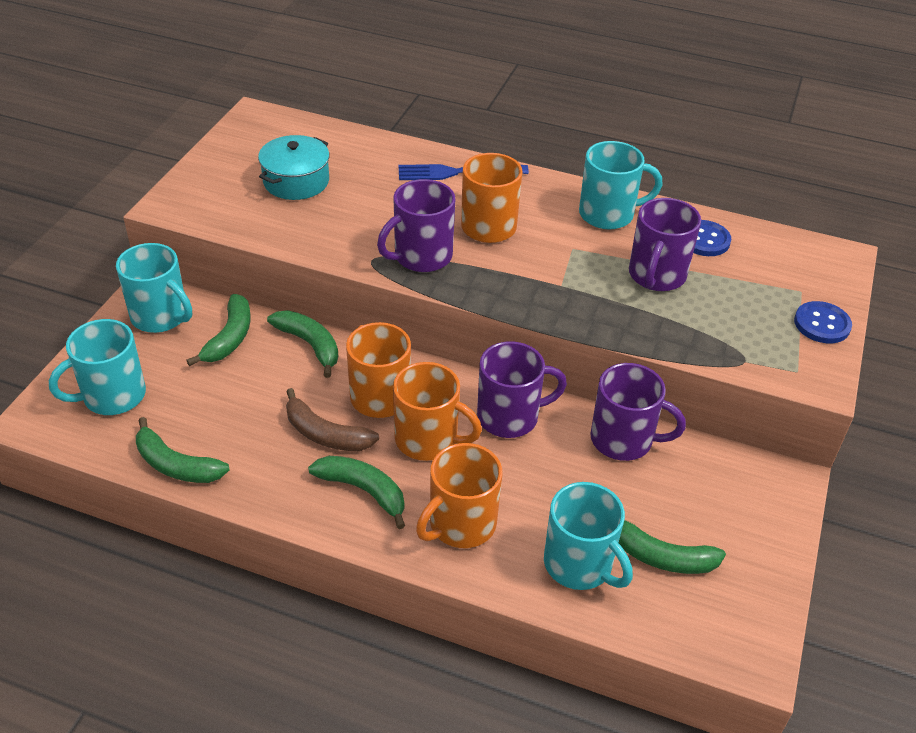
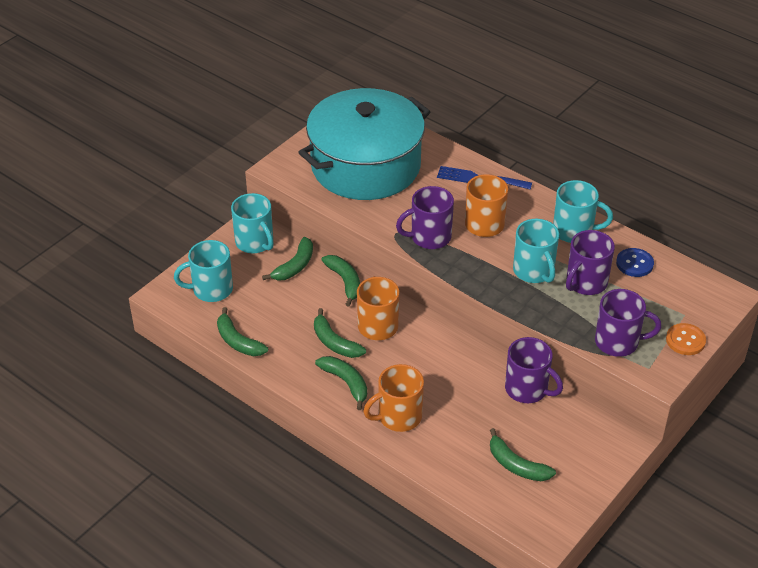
camera: 20 degrees right, 0 degrees up
turquoise pot [258,135,330,200] -> turquoise pot [298,88,431,200], size x2.36
brown banana [286,388,379,451] -> green banana [314,308,366,358]
orange mug [393,362,482,461] -> none
purple mug [477,341,567,438] -> purple mug moved to [595,289,661,357]
turquoise mug [544,482,633,590] -> turquoise mug moved to [513,219,559,283]
blue button [794,301,852,343] -> orange button [666,323,706,355]

